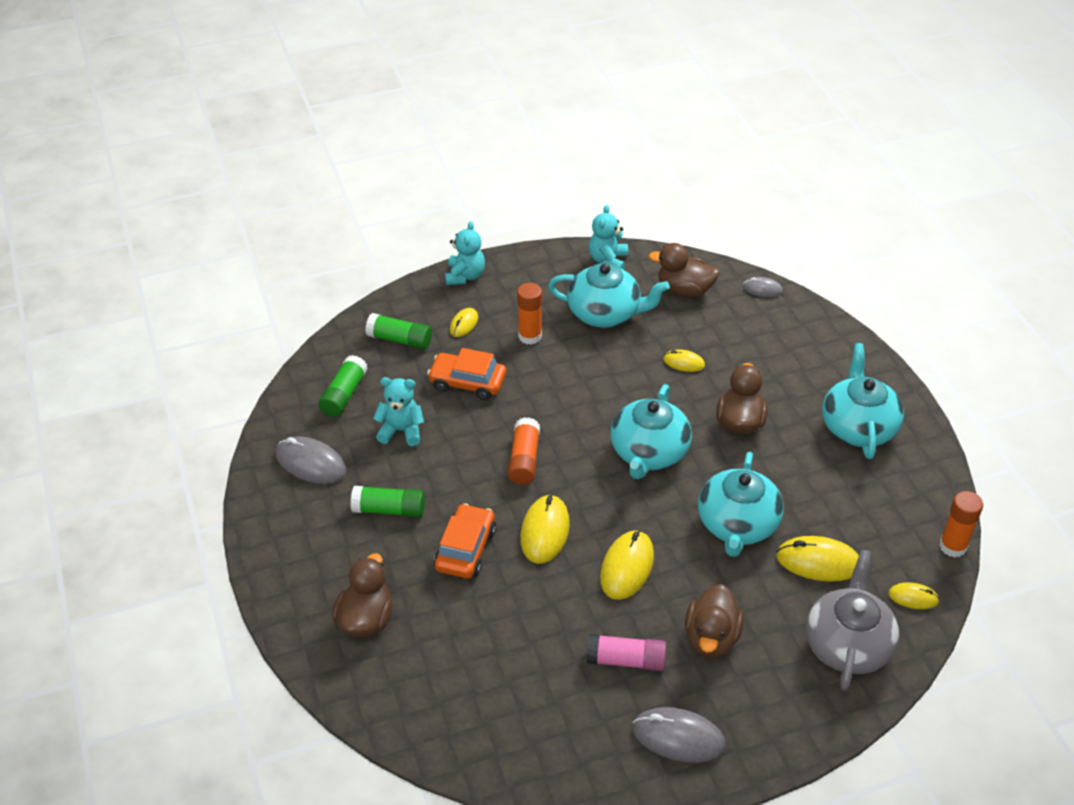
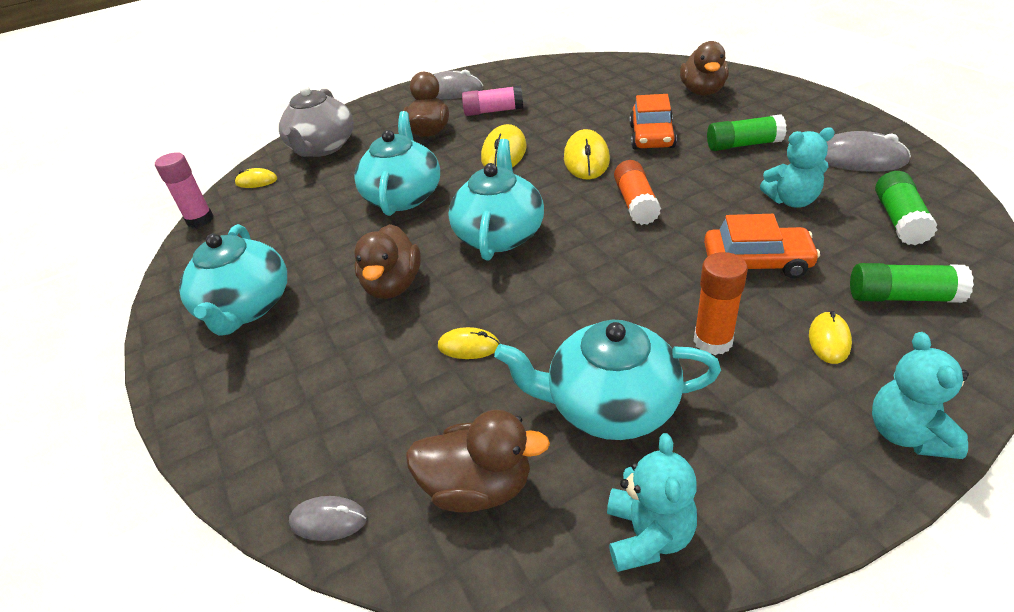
camera: 175 degrees right, 5 degrees down
yellow mouse [776,536,859,582] -> none
orange glue stick [939,491,983,558] -> pink glue stick [155,152,213,228]

